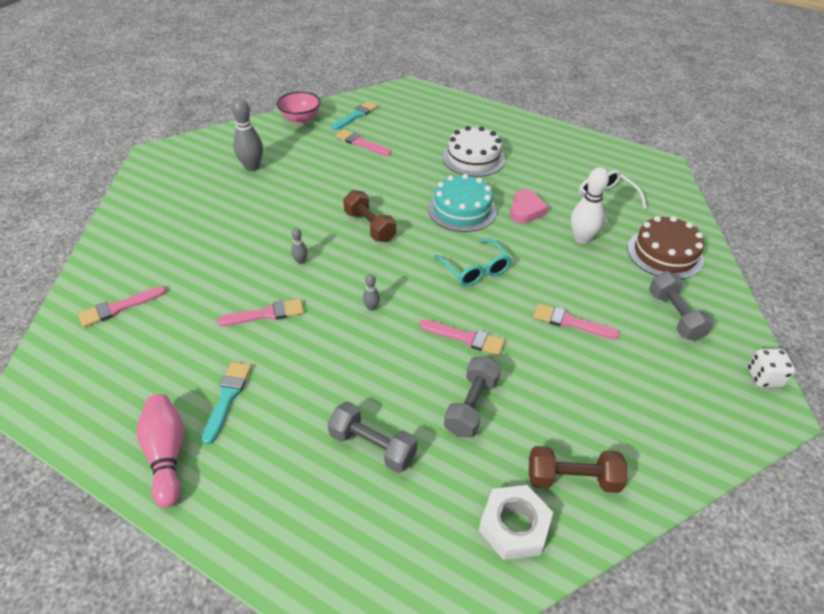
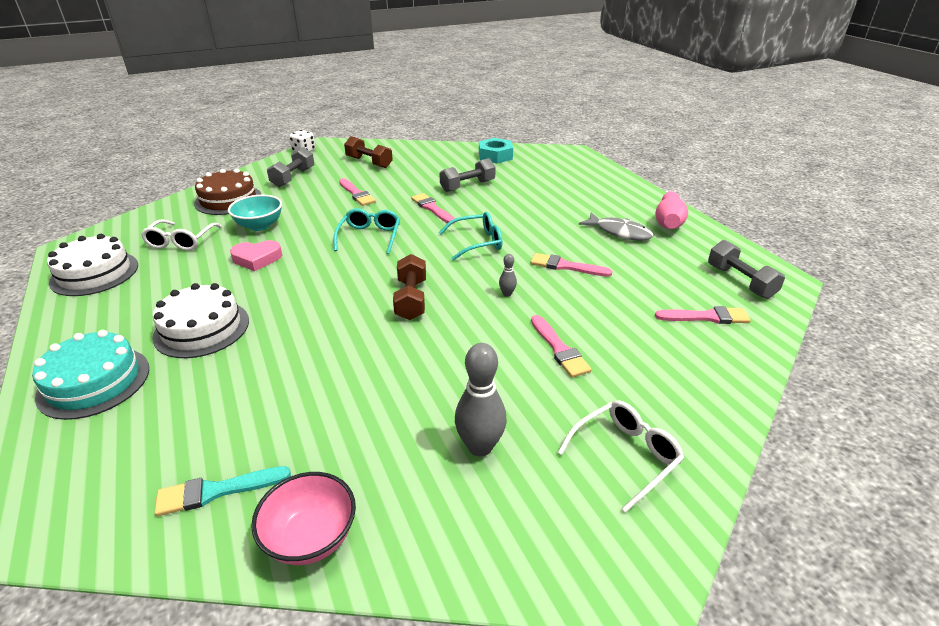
camera: 145 degrees left, 10 degrees down
turquoise brush [202,362,252,445] -> grey fish [579,213,653,241]
grey dumbbell [327,402,417,473] -> grey dumbbell moved to [708,240,785,299]
pink brush [336,129,391,156] -> pink brush moved to [531,315,592,378]
grey bowling pin [363,274,380,311] -> turquoise glasses [439,212,502,261]
turquoise cake [428,174,497,232] -> turquoise cake moved to [32,330,149,420]
white nut [479,485,553,560] -> turquoise nut [479,138,513,163]
pink heart [510,189,549,223] -> pink heart turned 150 degrees counterclockwise [230,240,282,271]
brown dumbbell [529,446,627,493] -> brown dumbbell moved to [344,136,393,168]
white bowling pin [571,167,609,244] -> turquoise bowl [228,195,282,231]
none -> white cake [47,234,138,296]
none -> white glasses [558,400,684,512]

